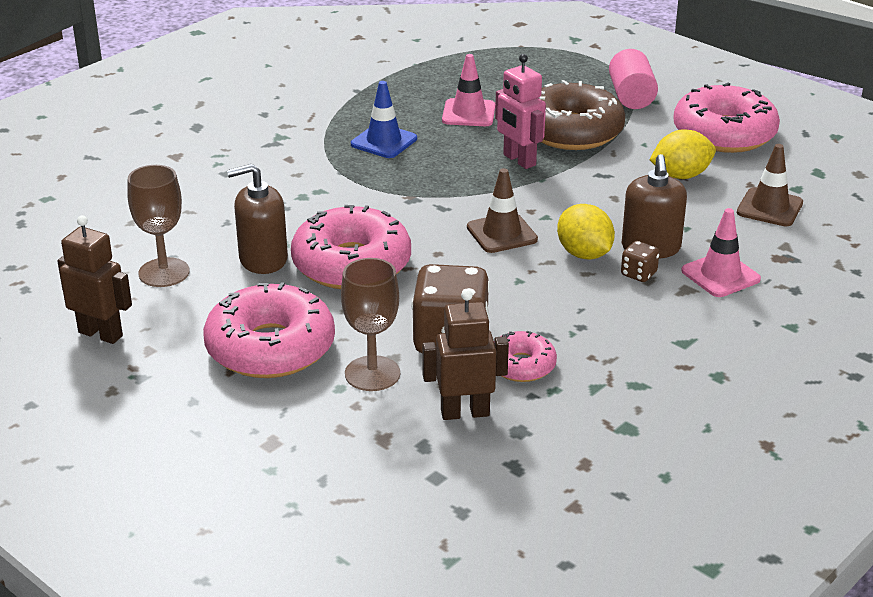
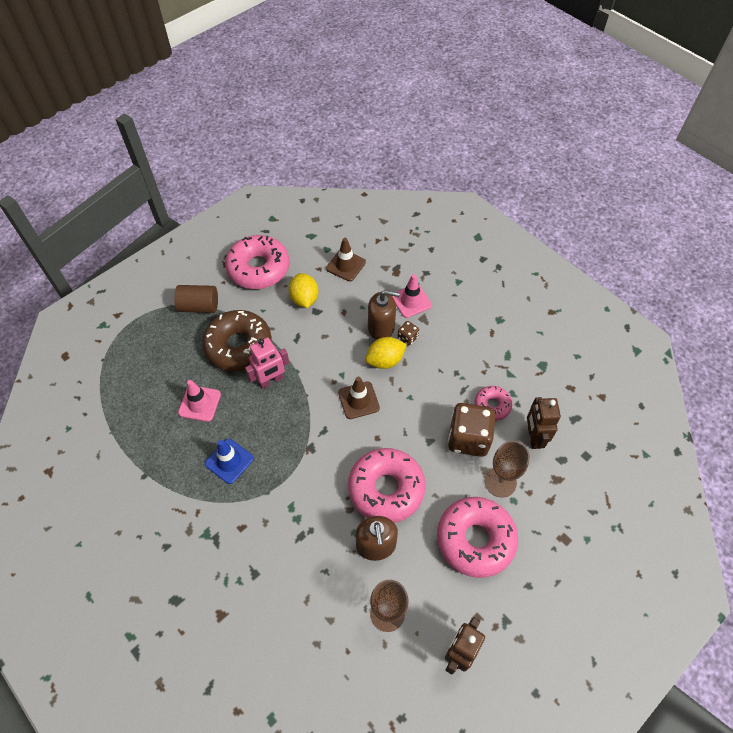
camera: 85 degrees left, 25 degrees up
pink cylinder [609,49,658,109] -> brown cylinder [174,285,218,313]

